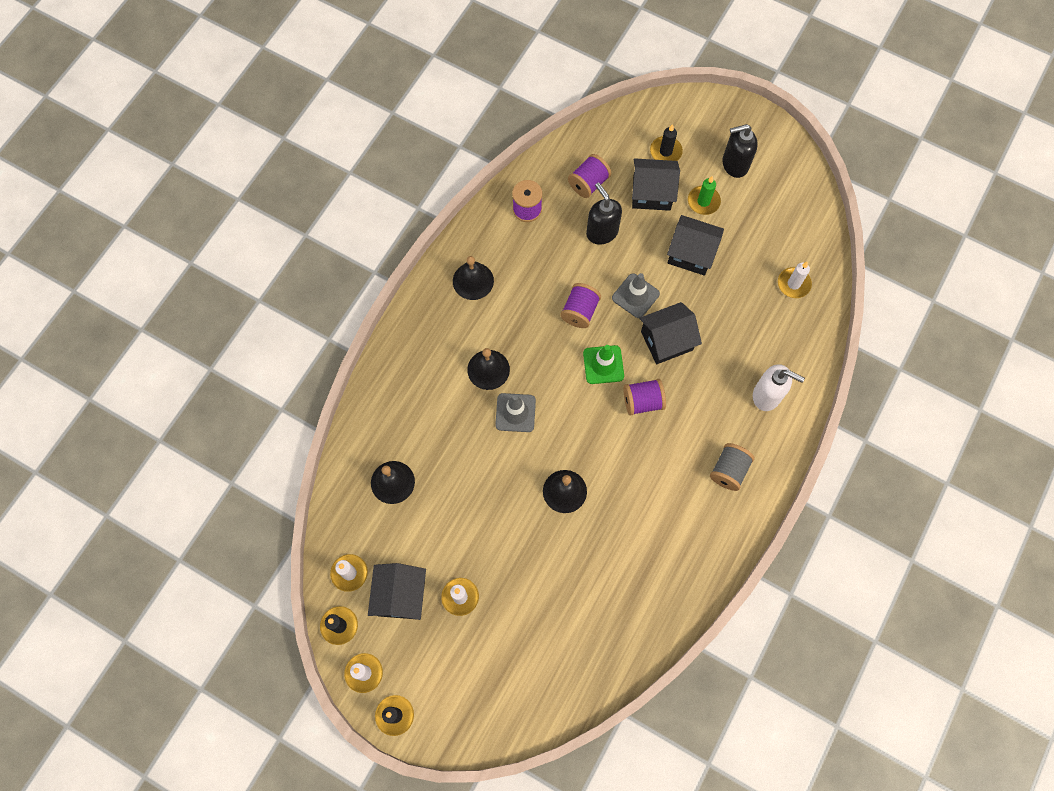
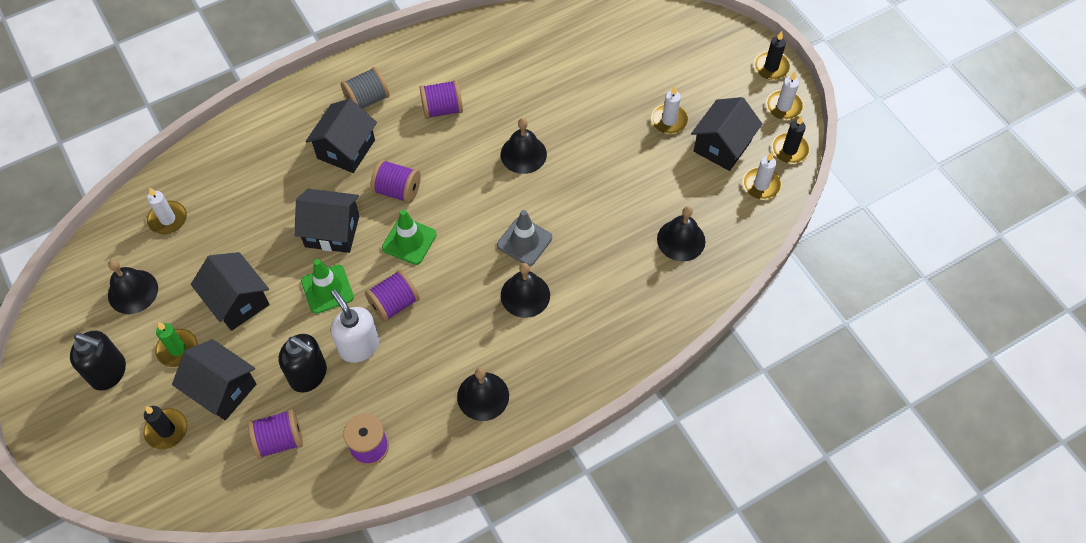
camera: 150 degrees left, 10 degrees down
black soap dispenser [586,183,622,245] -> black soap dispenser turned 60 degrees counterclockwise [279,334,327,393]
grey traffic cone [612,273,660,318] -> green traffic cone [301,259,354,314]
white soap dispenser [753,364,805,411] -> white soap dispenser moved to [331,290,379,363]
none -> black bell [108,259,158,314]
none -> black house [305,99,377,173]
none -> purple spool [420,80,463,119]

